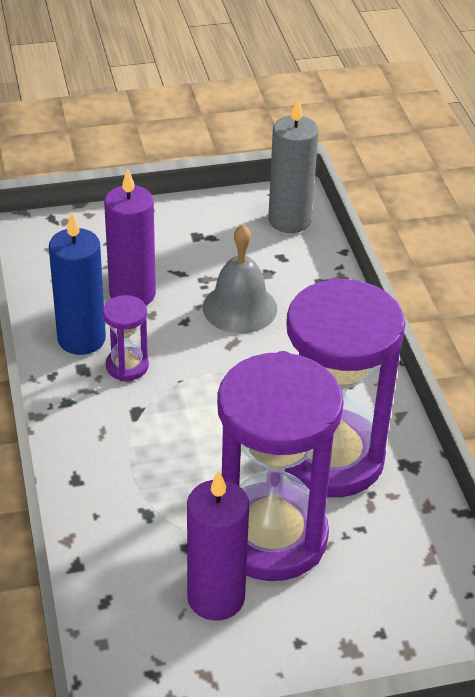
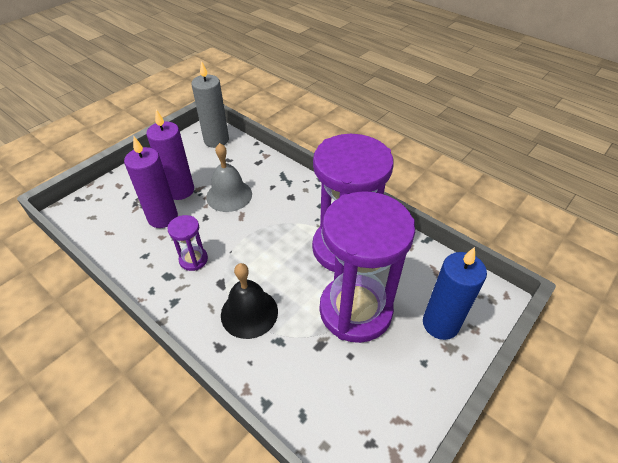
camera: 35 degrees left, 5 degrees up
blue candle [49,213,106,355] -> blue candle moved to [423,247,487,340]
purple candle [187,471,249,621] -> purple candle moved to [146,109,194,200]
none -> black bell [221,263,278,339]

